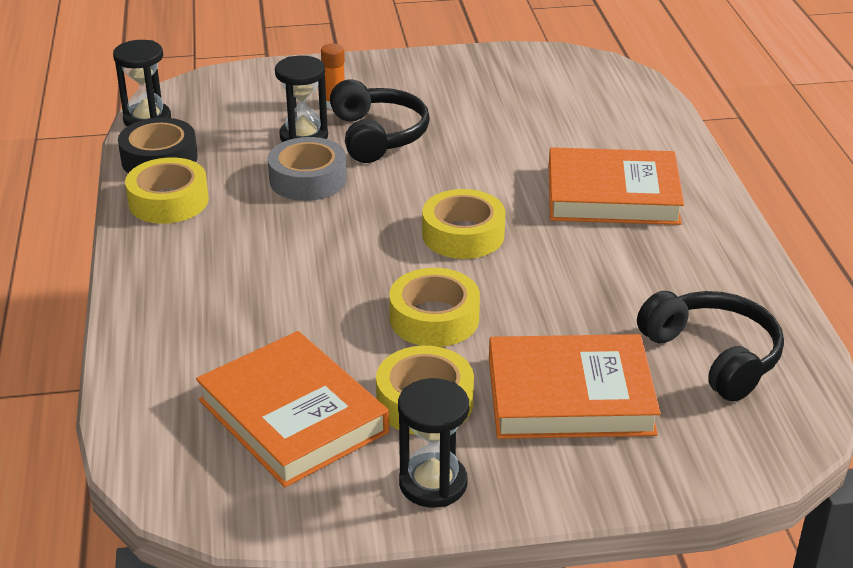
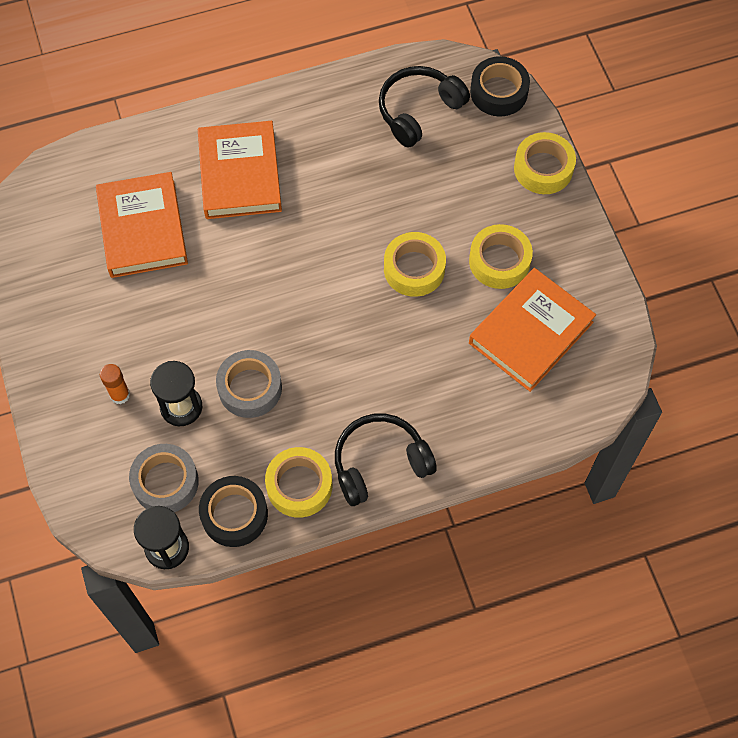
camera: 100 degrees left, 30 degrees up
black headphones [330,80,430,163] -> black headphones moved to [335,413,437,506]
black hourglass [398,378,469,508] -> none
yellow tape [422,189,505,259] -> yellow tape moved to [514,132,576,194]
orange book [489,334,661,439] -> orange book moved to [96,172,188,278]
none -> grey tape [129,444,199,512]
none -> black tape [470,56,530,117]

